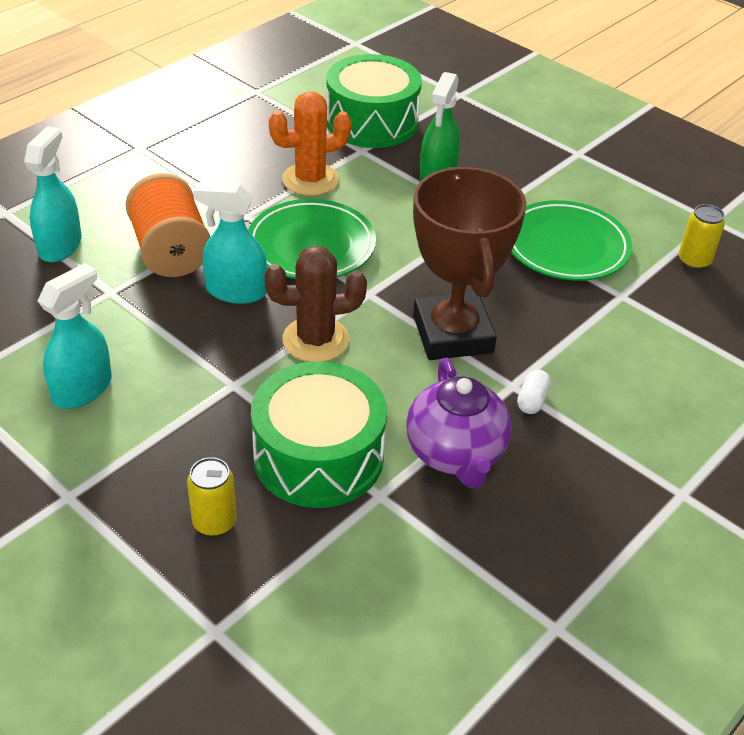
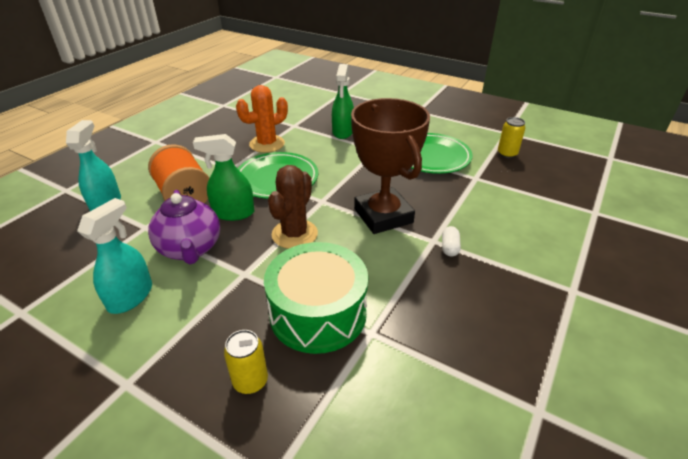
camera: 10 degrees left, 5 degrees down
turquoise spray bottle [193,182,267,304] -> green spray bottle [193,134,254,221]
brown cactus [264,245,367,362] -> brown cactus turned 45 degrees counterclockwise [268,165,318,249]
green drum [326,54,422,148] -> none
purple teapot [406,358,512,489] -> purple teapot moved to [148,190,220,264]

